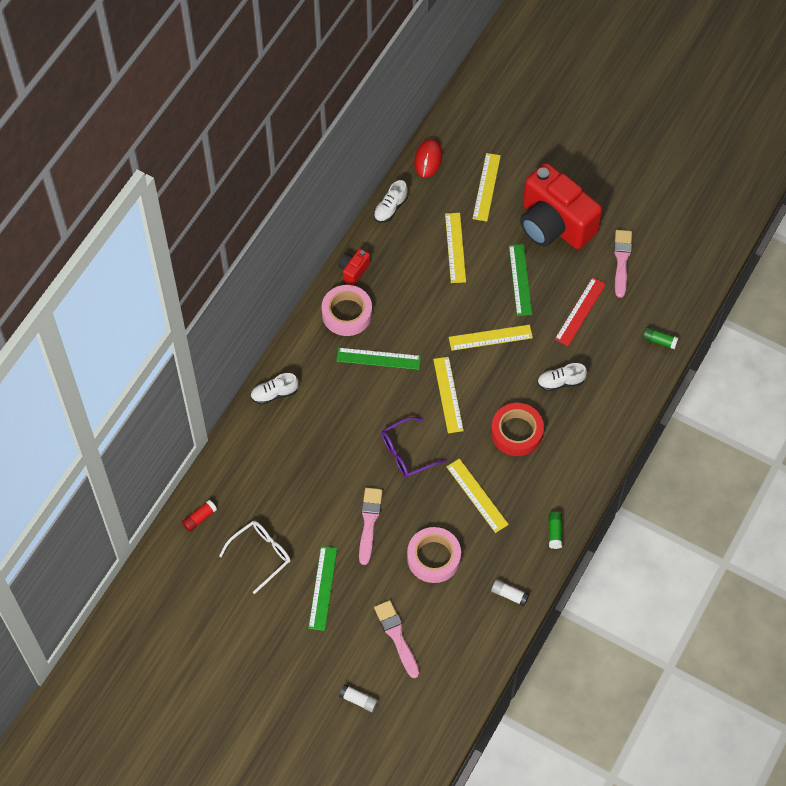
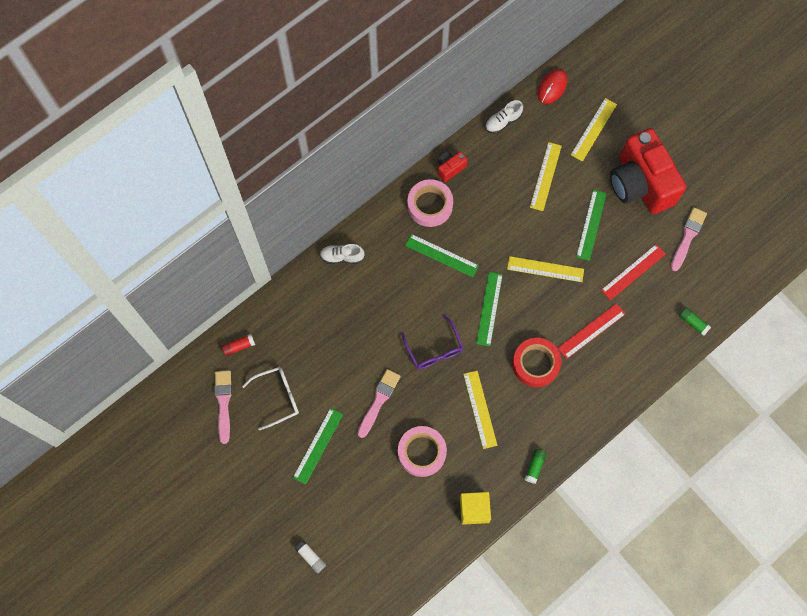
camera: 20 degrees right, 10 degrees up
pink brush [374,600,419,679] -> pink brush moved to [214,370,232,444]
purple glasses [381,417,448,478] -> purple glasses turned 105 degrees counterclockwise [401,315,463,369]
yellow ruler [433,357,464,433] -> green ruler [476,272,503,347]
white glue stick [491,579,529,606] -> yellow cube [460,492,491,525]
white shoe [537,363,587,391] -> red ruler [558,303,626,359]

